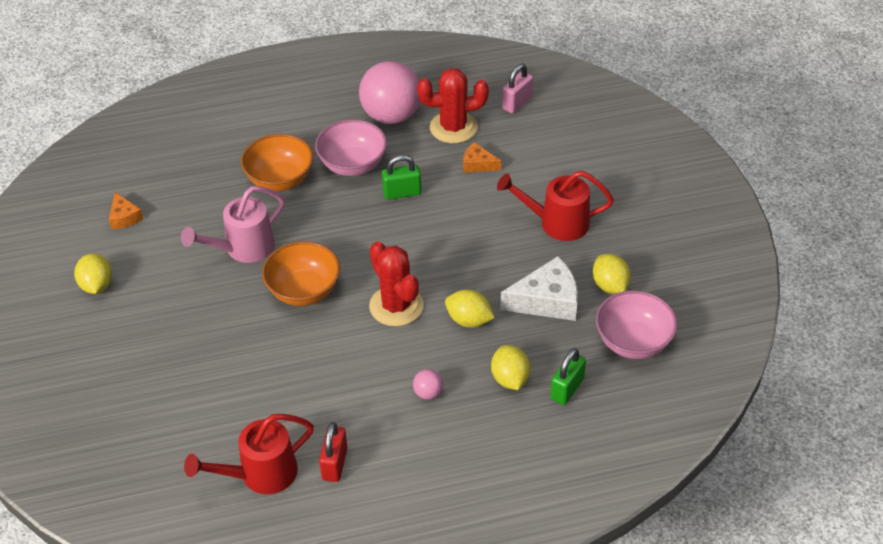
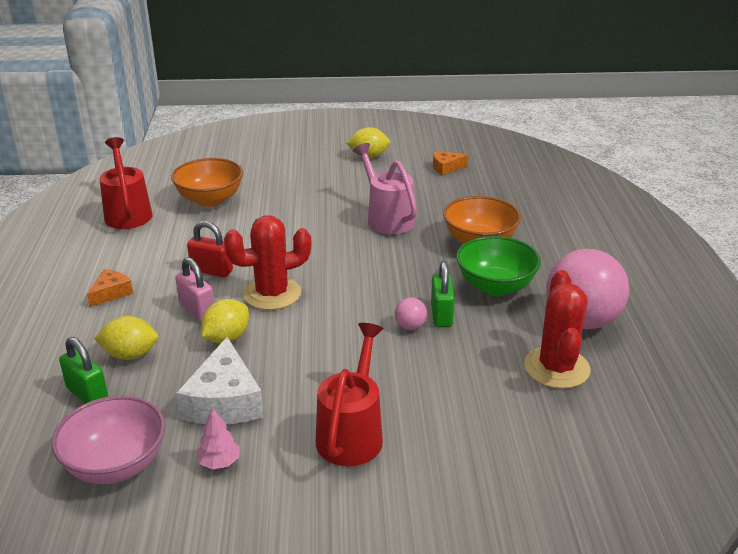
camera: 100 degrees right, 15 degrees down
orange bowl [262,241,340,306] -> orange bowl moved to [171,158,243,207]
pink bowl [315,119,387,176] -> green bowl [456,236,541,296]
red padlock [319,422,347,482] -> red padlock moved to [187,221,233,277]
pink ball [413,369,443,400] -> pink ball moved to [395,297,427,330]
orange cheese [463,142,501,173] -> orange cheese moved to [87,269,133,307]
pink padlock [502,64,533,113] -> pink padlock moved to [175,257,214,322]
yellow lemon [592,254,631,294] -> pink tree [196,407,240,469]

